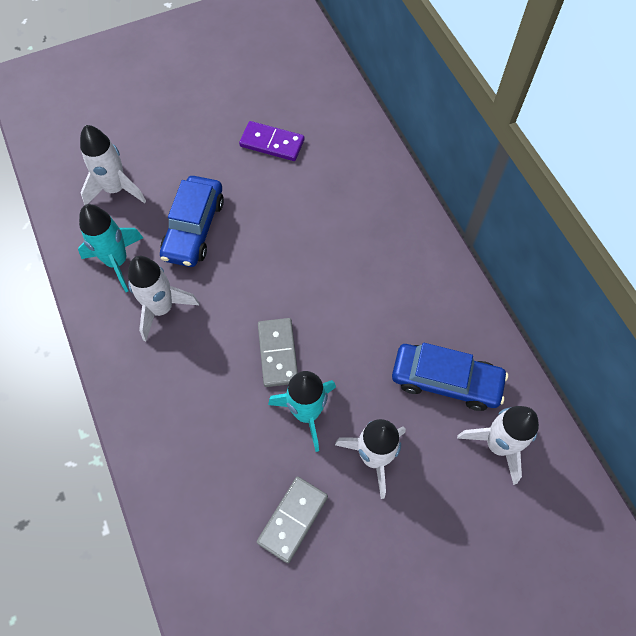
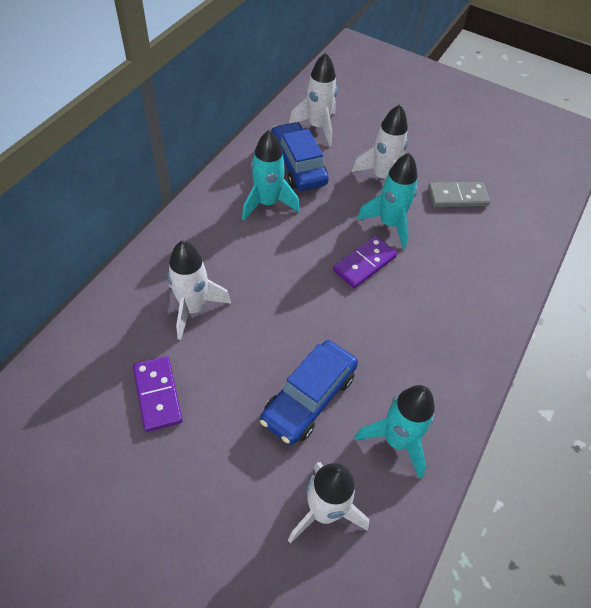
camera: 130 degrees left, 10 degrees down
white rocket [128,256,199,341] -> white rocket moved to [167,240,231,340]
blue car [160,176,224,267] -> blue car turned 150 degrees clockwise [260,340,358,445]
grey domino [258,318,298,387] -> purple domino [333,236,397,289]
none -> turquoise rocket [242,130,300,220]

